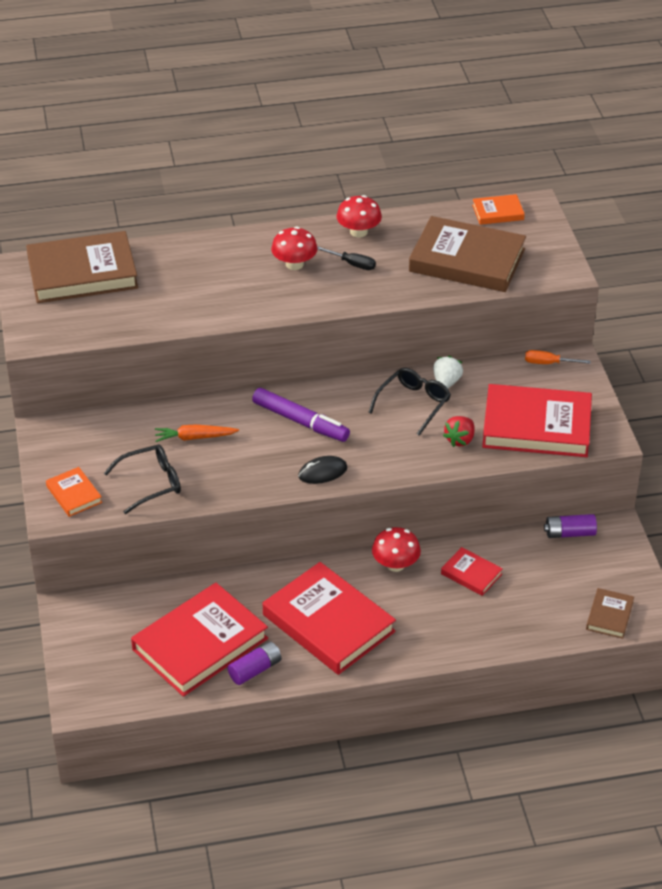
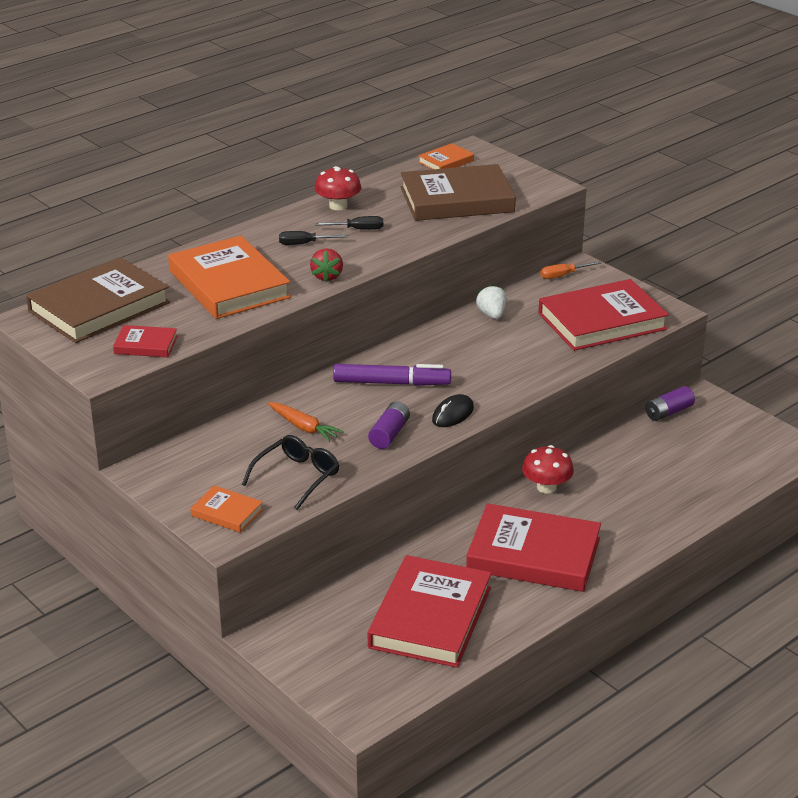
camera: 30 degrees left, 10 degrees down
orange carrot [155,424,239,442] -> orange carrot turned 105 degrees counterclockwise [268,402,343,442]
purple battery [227,641,281,685] -> purple battery moved to [368,401,410,449]
red mushroom [271,227,318,270] -> black screwdriver [279,231,348,245]
black glasses [368,368,451,436] -> none
red book [441,547,503,596] -> red book moved to [113,325,178,357]
red strawberry [443,416,475,447] -> red strawberry moved to [310,248,343,282]
brown book [586,588,634,639] -> none
none -> orange book [168,236,291,319]

